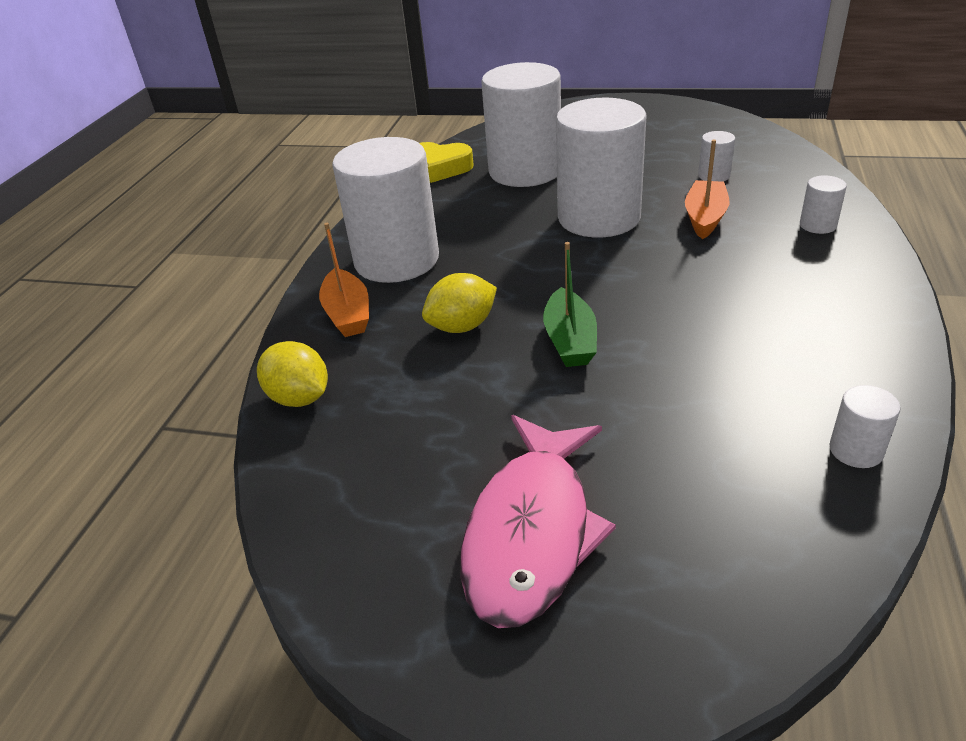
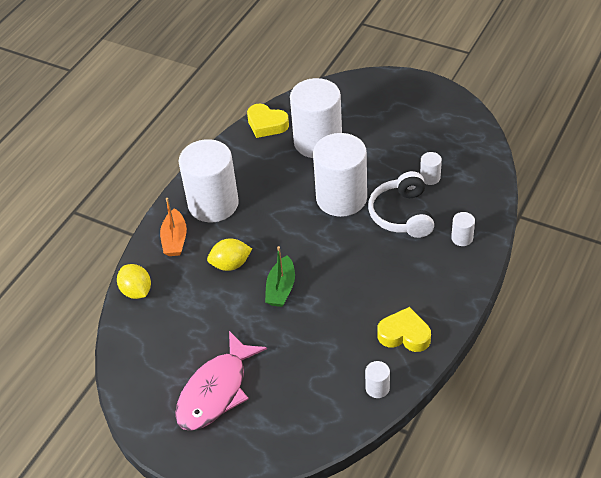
camera: 15 degrees right, 10 degrees up
orange boat [685,139,729,239] -> white headphones [368,171,434,238]
none -> yellow heart [377,307,431,352]

